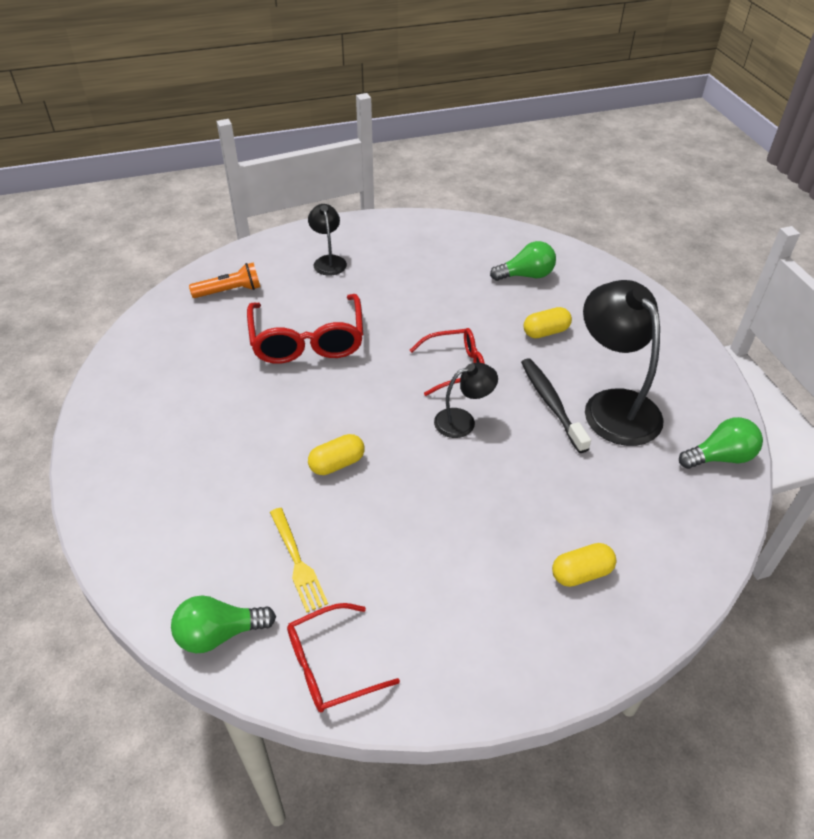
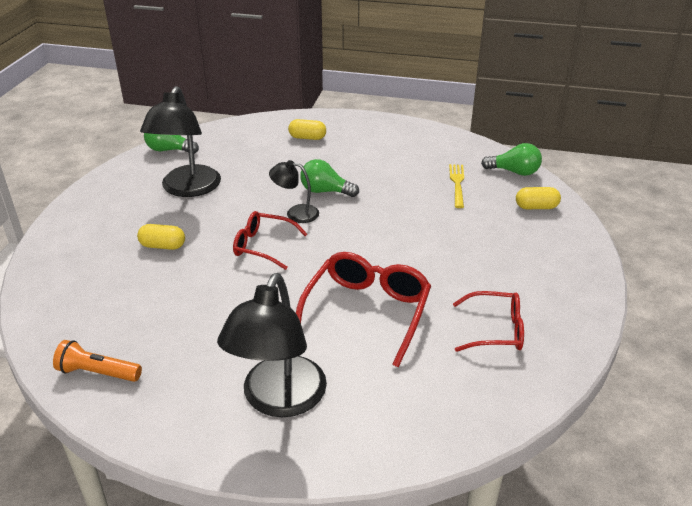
camera: 150 degrees left, 10 degrees down
orange flashlight [189,262,260,298] -> orange flashlight moved to [53,340,142,382]
red glasses [287,603,400,713] -> red glasses moved to [453,291,524,352]
black lamp [308,204,347,276] -> black lamp [217,273,327,417], size x1.91
yellow capsule [308,434,365,475] -> yellow capsule moved to [516,187,561,209]
green light bulb [490,241,556,281] -> green light bulb moved to [300,159,359,197]
black toothbrush [521,358,591,453] -> none

